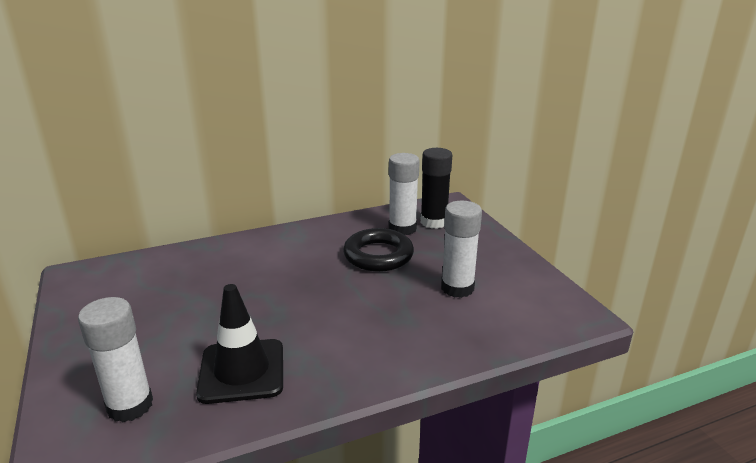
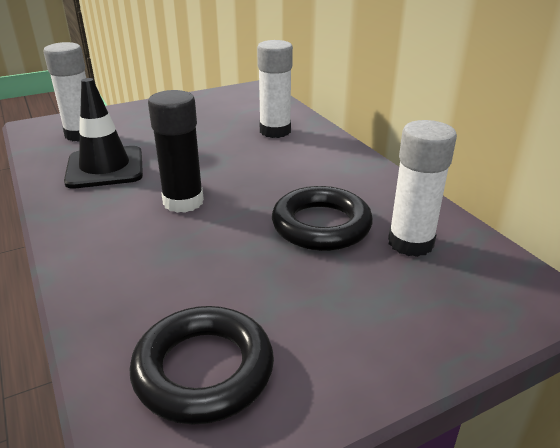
camera: 85 degrees right, 5 degrees up
black glue stick [421,148,452,229] -> black glue stick moved to [148,90,204,213]
white glue stick [441,201,482,298] -> white glue stick moved to [257,40,293,138]
none -> black ring [130,306,274,425]

